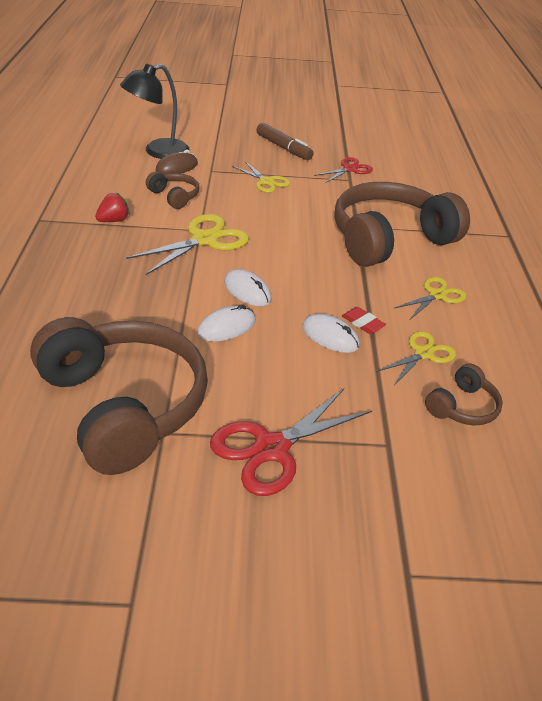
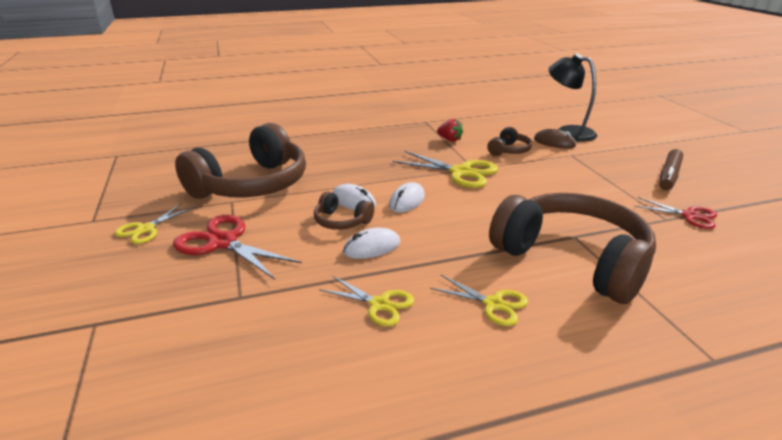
camera: 75 degrees right, 10 degrees down
yellow scissors [232,162,291,193] -> yellow scissors moved to [114,203,194,244]
white mouse [302,314,360,353] -> white mouse turned 45 degrees clockwise [343,228,400,259]
red eraser [342,307,386,334] -> none
brown headphones [425,364,503,425] -> brown headphones moved to [314,191,374,230]

